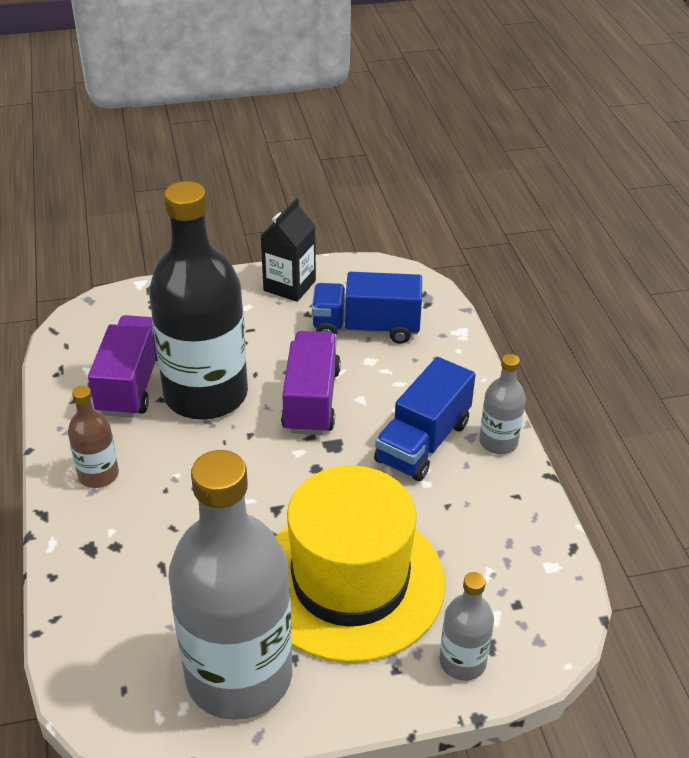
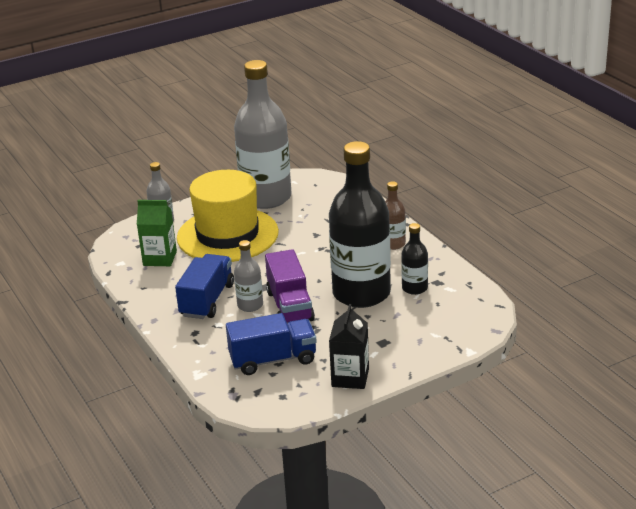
camera: 165 degrees right, 10 degrees down
purple truck [88,315,158,418] -> black bottle [401,223,428,295]
grey bottle [479,354,526,454] -> grey bottle moved to [234,240,263,312]
none -> green carton [137,200,177,266]

